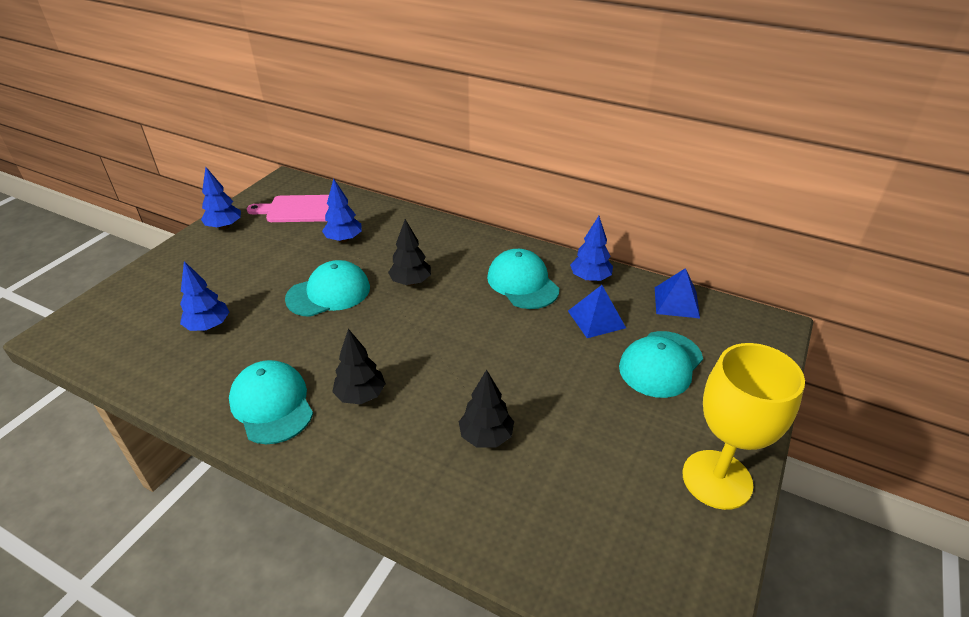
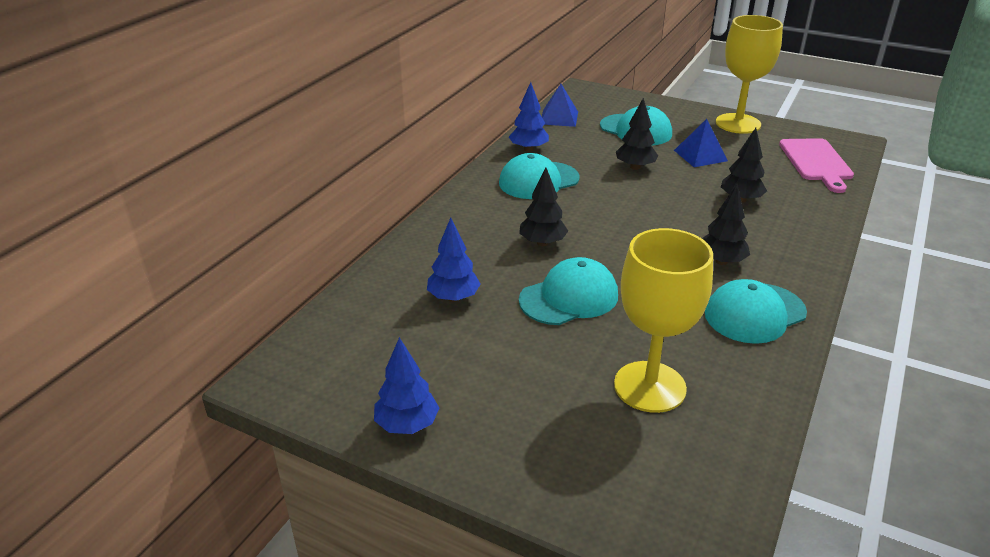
camera: 90 degrees left, 5 degrees down
blue tree [180,261,229,331] -> yellow goblet [614,228,713,413]
pink cutting board [247,195,329,222] -> pink cutting board moved to [779,138,854,193]
turquoise cap [285,260,370,317] -> turquoise cap turned 90 degrees clockwise [519,257,618,325]
blue pyramid [568,285,626,338] -> blue pyramid moved to [674,119,728,167]
none -> black tree [616,98,658,170]

